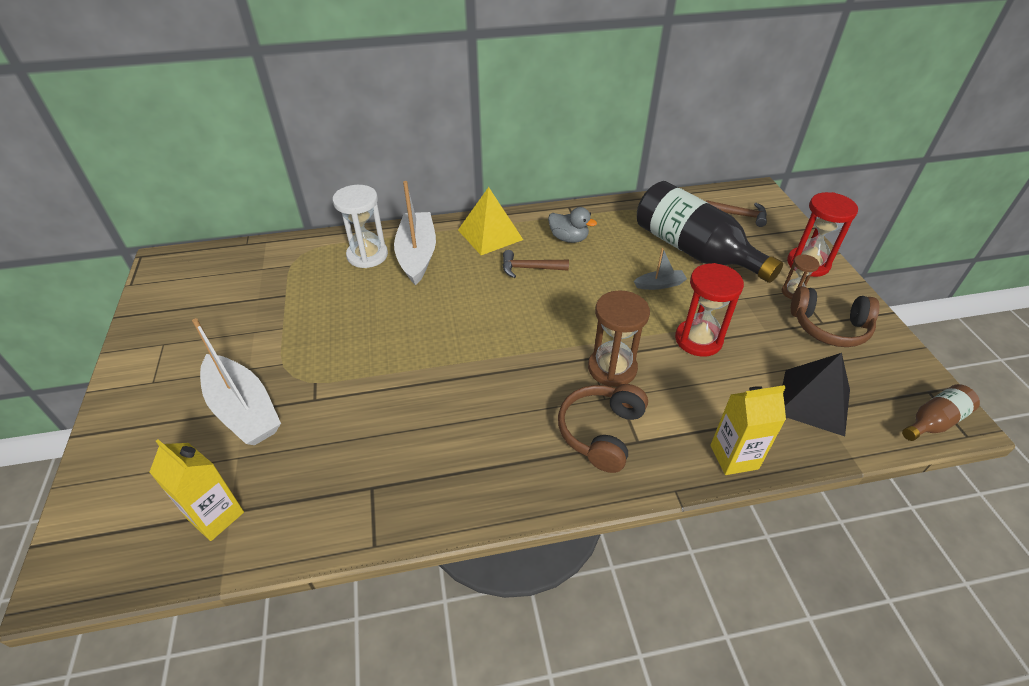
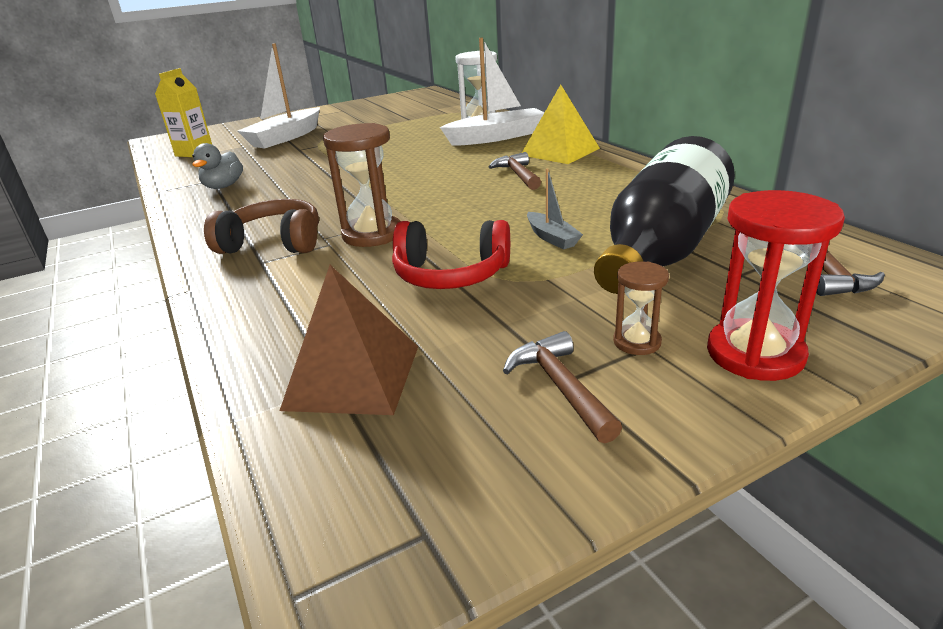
camera: 75 degrees right, 15 degrees down
grey duck [548,207,597,243] -> grey duck moved to [192,143,243,189]
red hourglass [675,263,744,357] -> red headphones [392,220,510,289]
yellow carton [710,385,786,475] -> none
black pyramid [782,353,850,436] -> brown pyramid [279,265,418,415]
brown headphones [791,286,879,347] -> brown hammer [503,331,622,443]
brown bottle [902,384,980,441] -> none

